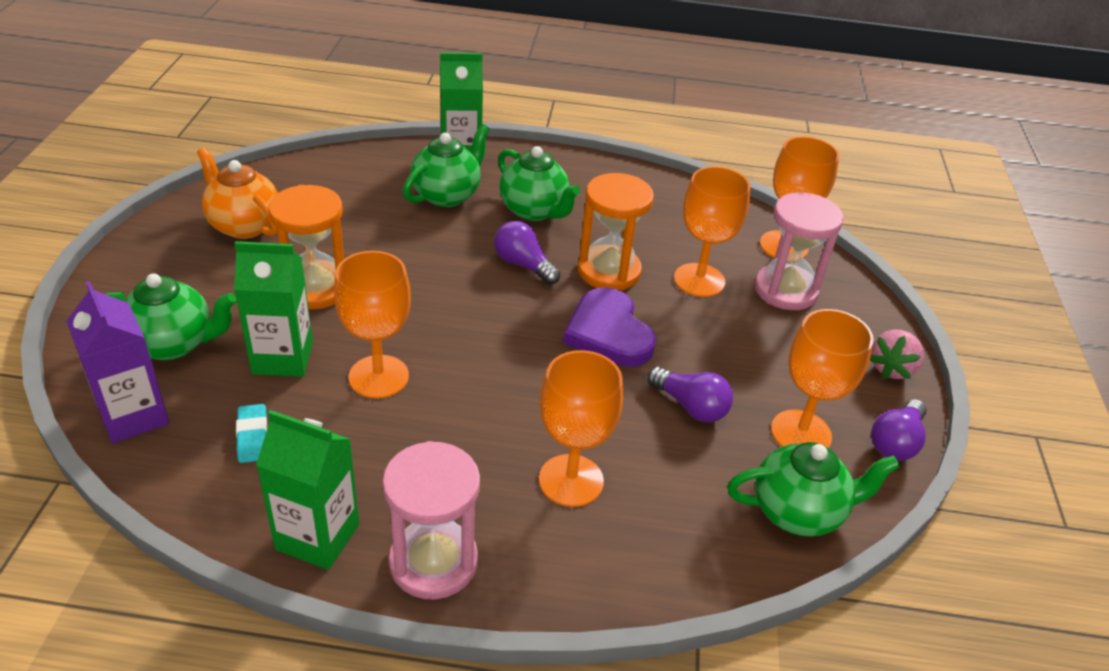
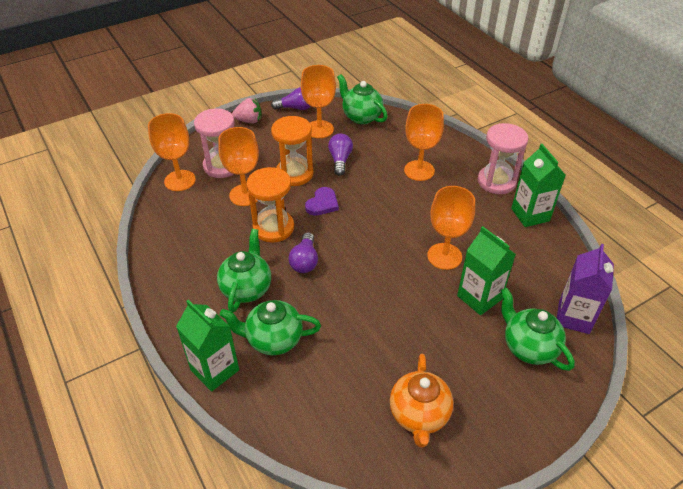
camera: 125 degrees left, 5 degrees up
turquoise eraser [236,404,268,463] -> none
orange hourglass [268,185,344,309] -> orange hourglass moved to [271,116,314,186]
purple heart [563,287,656,367] -> purple heart [305,187,339,216], size x0.64

